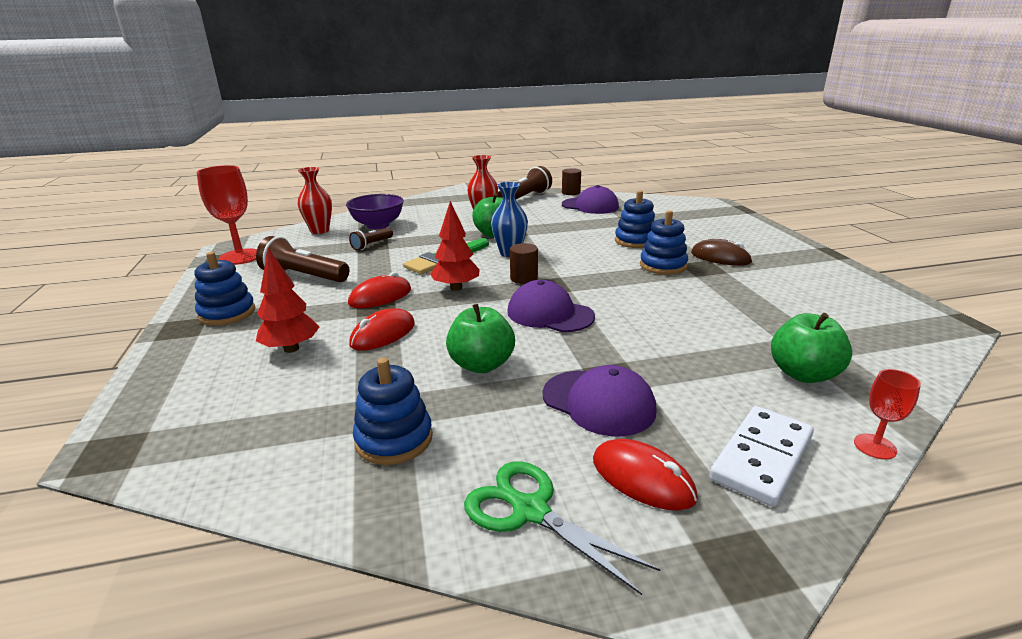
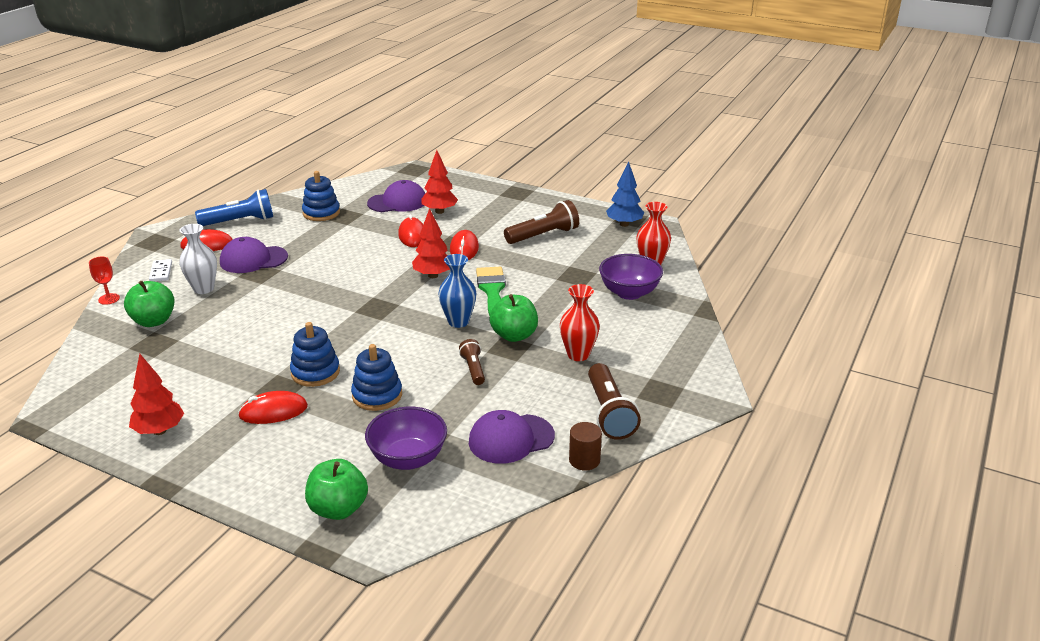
camera: 130 degrees right, 5 degrees up
blue stacking toy [195,252,255,326] -> none
red goblet [197,165,257,265] -> blue tree [606,161,644,227]
brown flashlight [349,228,393,250] -> brown flashlight moved to [459,339,485,385]
green apple [446,304,515,373] -> green apple moved to [305,459,368,520]
green scissors [464,461,661,595] -> blue flashlight [195,189,273,226]
purple cap [507,280,595,332] -> purple cap moved to [367,180,425,212]
brown cylinder [510,243,538,284] -> none
brown mouse [691,239,753,266] -> red mouse [238,391,308,424]
white domino [709,406,814,507] -> white domino [149,259,172,282], size x0.58
none -> red tree [129,354,184,435]
none -> white vase [179,224,217,294]
none -> purple bowl [365,407,447,470]

